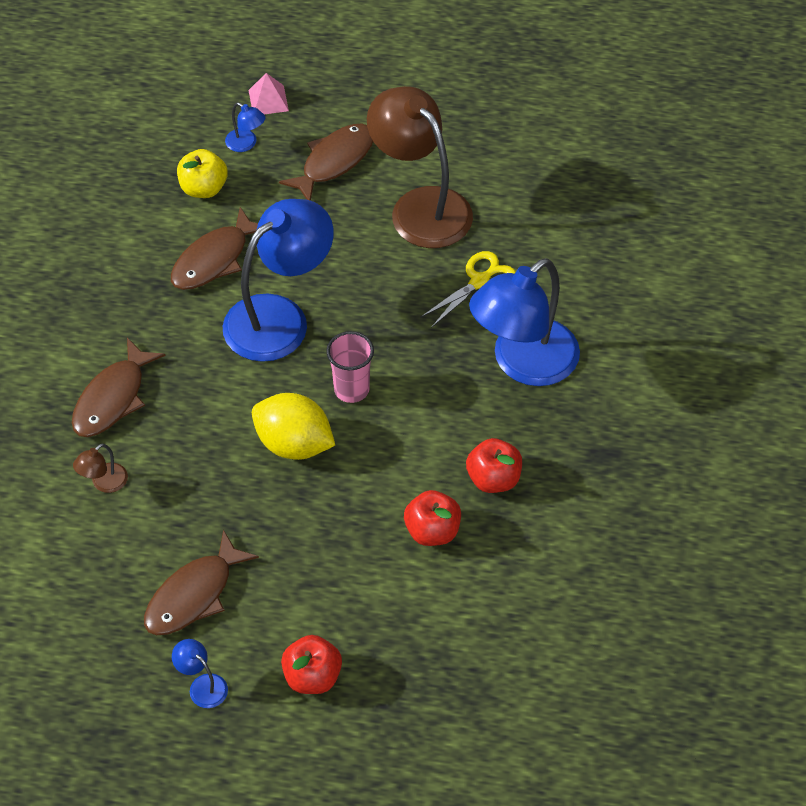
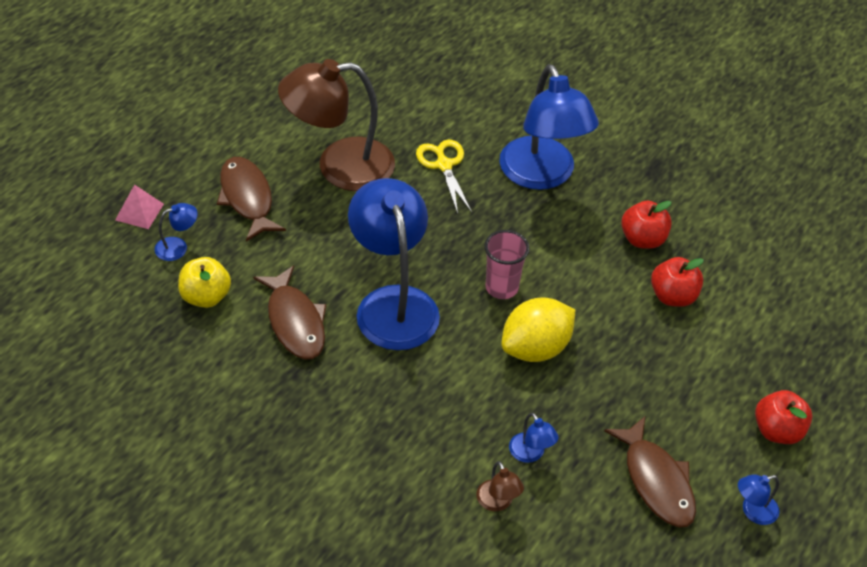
camera: 65 degrees left, 5 degrees down
brown fish [72,338,165,437] -> none
none -> blue lamp [509,413,559,463]

